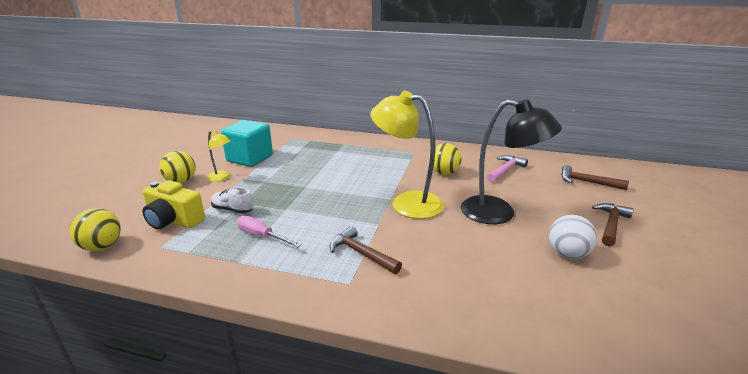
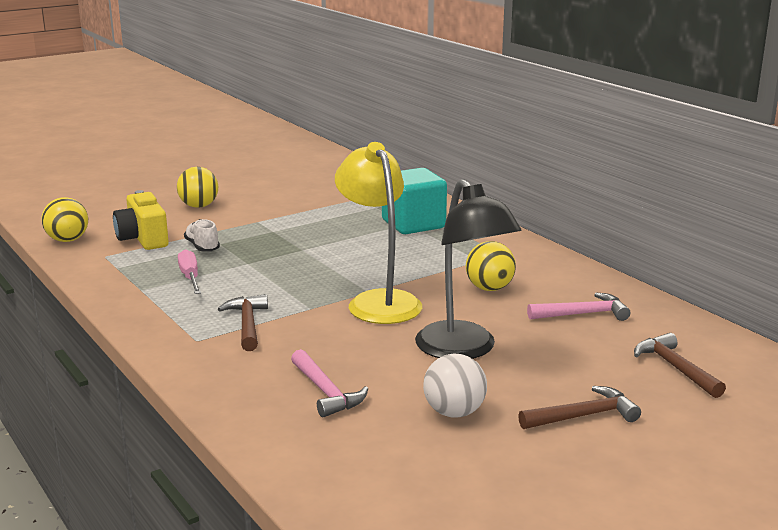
camera: 40 degrees right, 5 degrees down
yellow lamp [207,130,231,182] -> none
turquoise cube [221,120,273,167] -> turquoise cube moved to [382,168,447,234]
none -> pink hammer [291,349,368,417]

